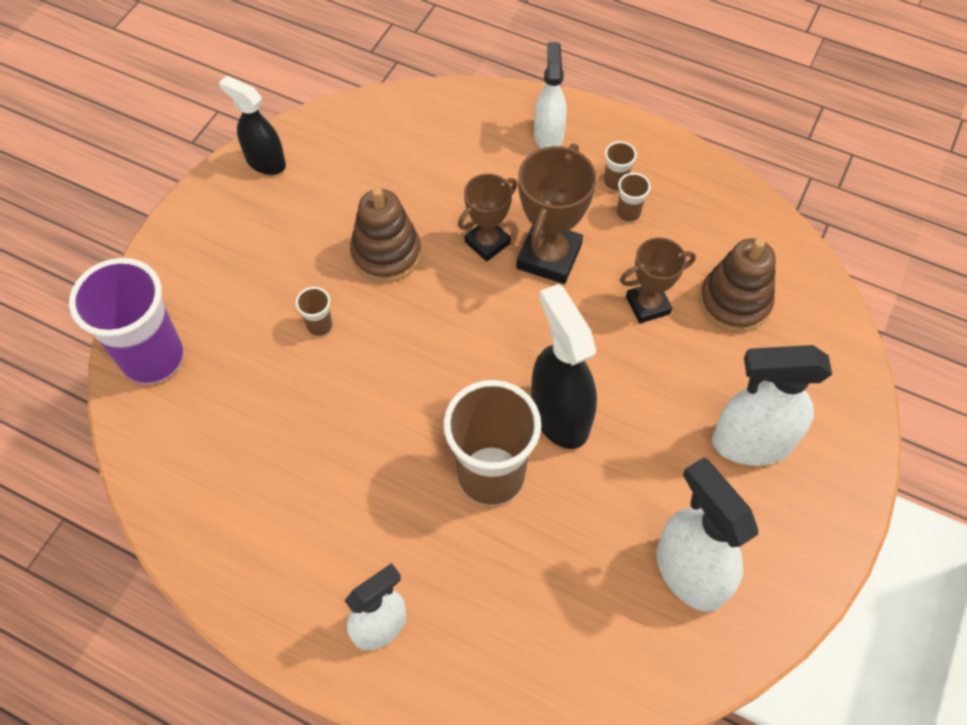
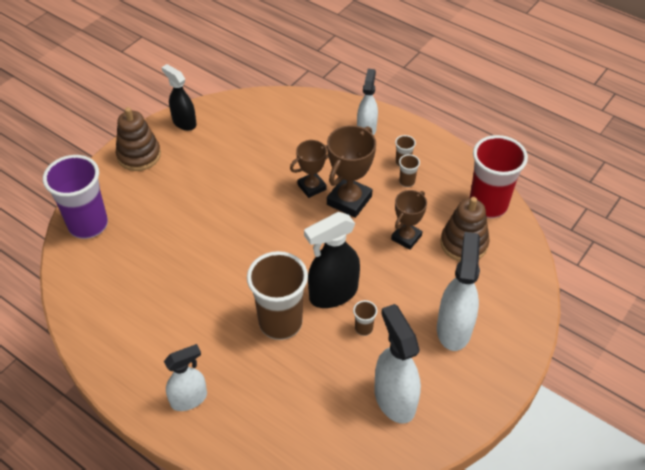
camera: 10 degrees right, 10 degrees down
brown cup [296,287,333,337] -> brown cup moved to [353,300,377,336]
brown stacking toy [350,187,421,283] -> brown stacking toy moved to [116,107,161,171]
black spray bottle [531,284,597,449] -> black spray bottle turned 105 degrees counterclockwise [304,212,360,308]
brown trophy [620,238,696,323] -> brown trophy turned 45 degrees counterclockwise [391,190,427,250]
white spray bottle [712,345,832,466] -> white spray bottle turned 90 degrees clockwise [437,232,480,351]
none -> red cup [470,135,528,218]

